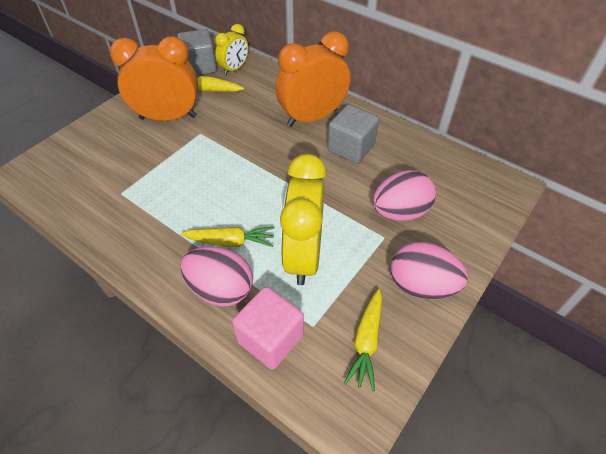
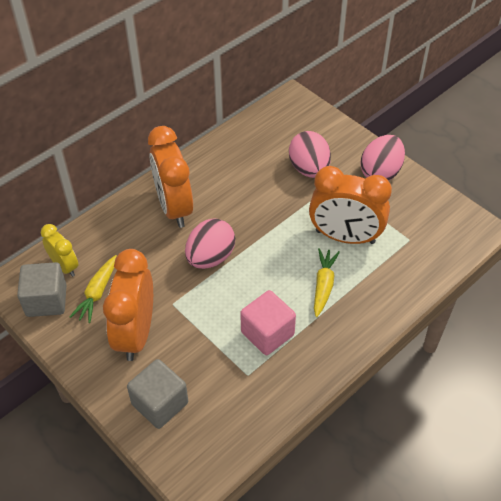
camera: 80 degrees left, 0 degrees up
pink egg [181,246,253,306] -> pink egg moved to [185,218,235,269]
pink cube [232,287,304,370] -> pink cube moved to [240,290,296,355]
yellow clock [280,154,327,285] -> orange clock [309,166,392,244]
grey cube [328,105,379,164] -> grey cube moved to [127,359,188,429]
yellow carrot [344,289,382,391] -> none

